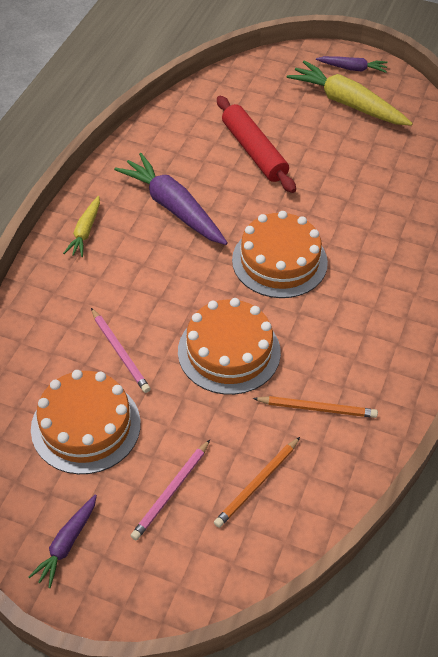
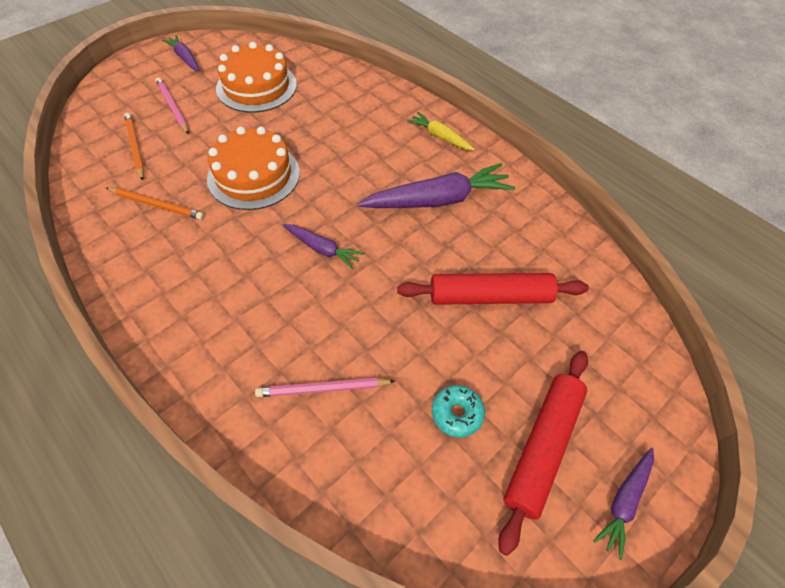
camera: 115 degrees right, 5 degrees up
pink pencil [91,308,151,393] -> pink pencil moved to [255,378,395,397]
orange cake [232,211,328,298] -> purple carrot [283,224,364,269]
orange pencil [253,396,378,418] -> orange pencil turned 105 degrees counterclockwise [106,187,204,220]
yellow carrot [287,60,413,126] -> red rolling pin [498,351,588,556]
none -> turquoise donut [432,385,485,438]

